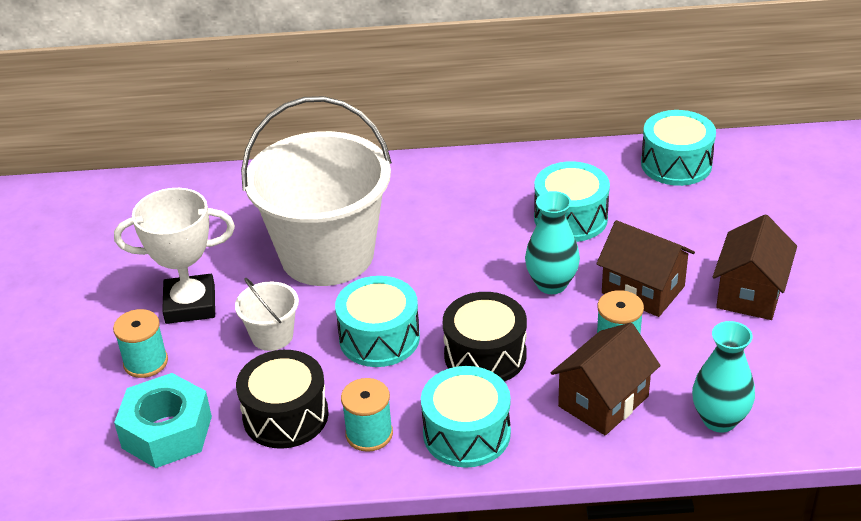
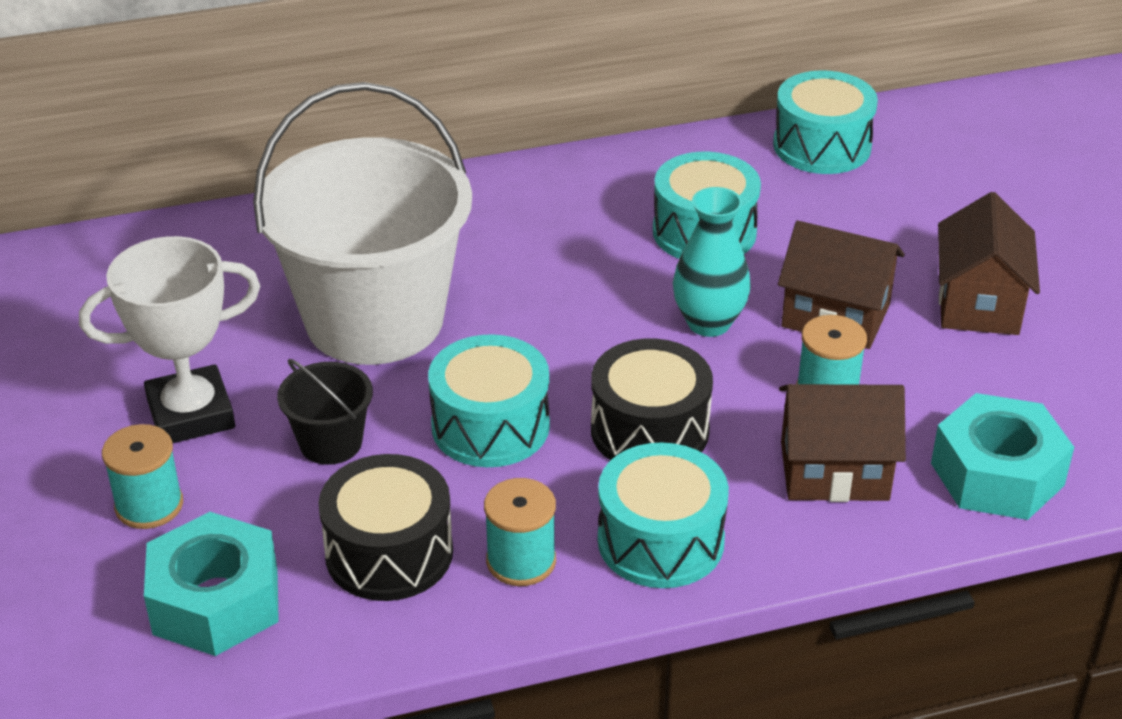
camera: 15 degrees left, 0 degrees up
white bucket [235,277,299,351] -> black bucket [277,359,373,465]
brown house [551,323,661,435] -> brown house turned 60 degrees clockwise [779,384,906,502]
turquoise vase [692,321,755,433] -> turquoise nut [931,393,1074,520]

